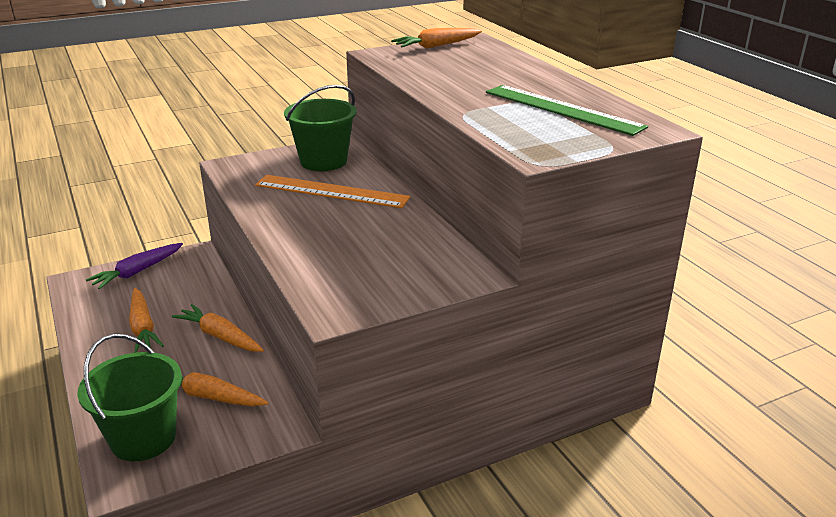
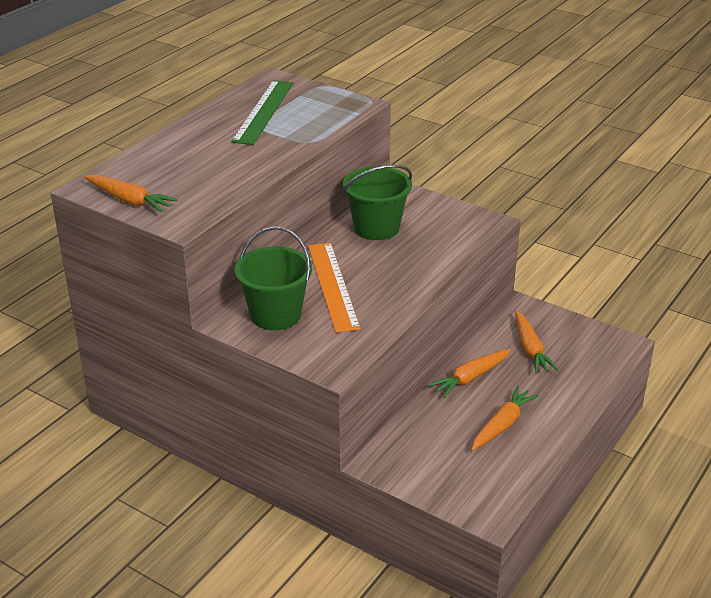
camera: 120 degrees left, 5 degrees up
green bucket [77,334,182,461] -> green bucket moved to [343,165,412,240]
purple carrot [86,243,183,289] -> none
orange carrot [172,304,264,352] -> orange carrot turned 45 degrees clockwise [428,349,511,398]

